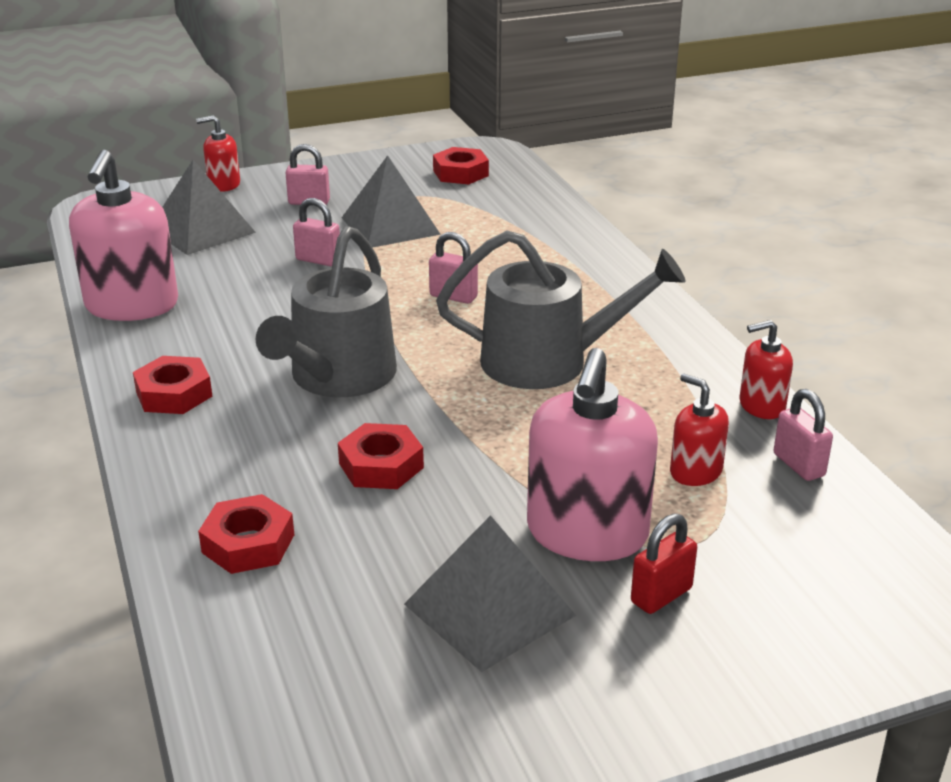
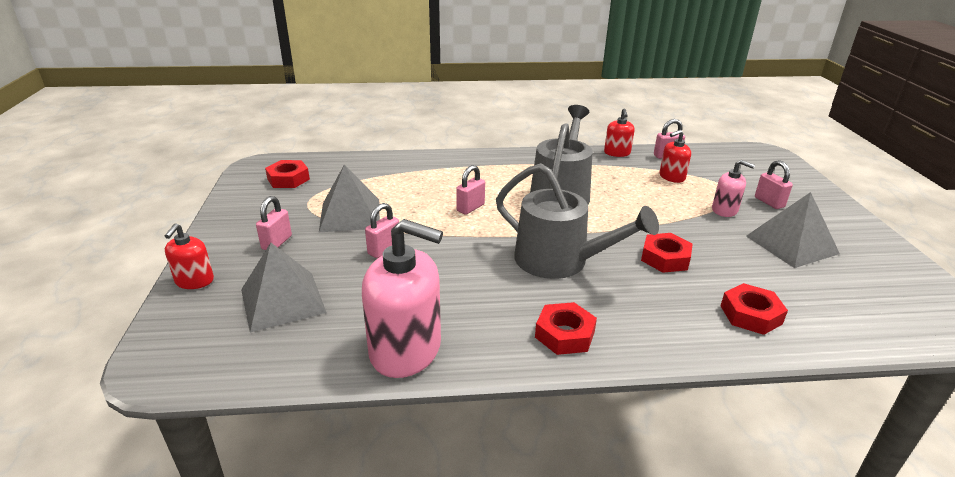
camera: 75 degrees left, 0 degrees up
pink soap dispenser [527,348,658,561] -> pink soap dispenser [712,160,755,217], size x0.52
red padlock [631,513,697,614] -> pink padlock [755,160,793,209]

